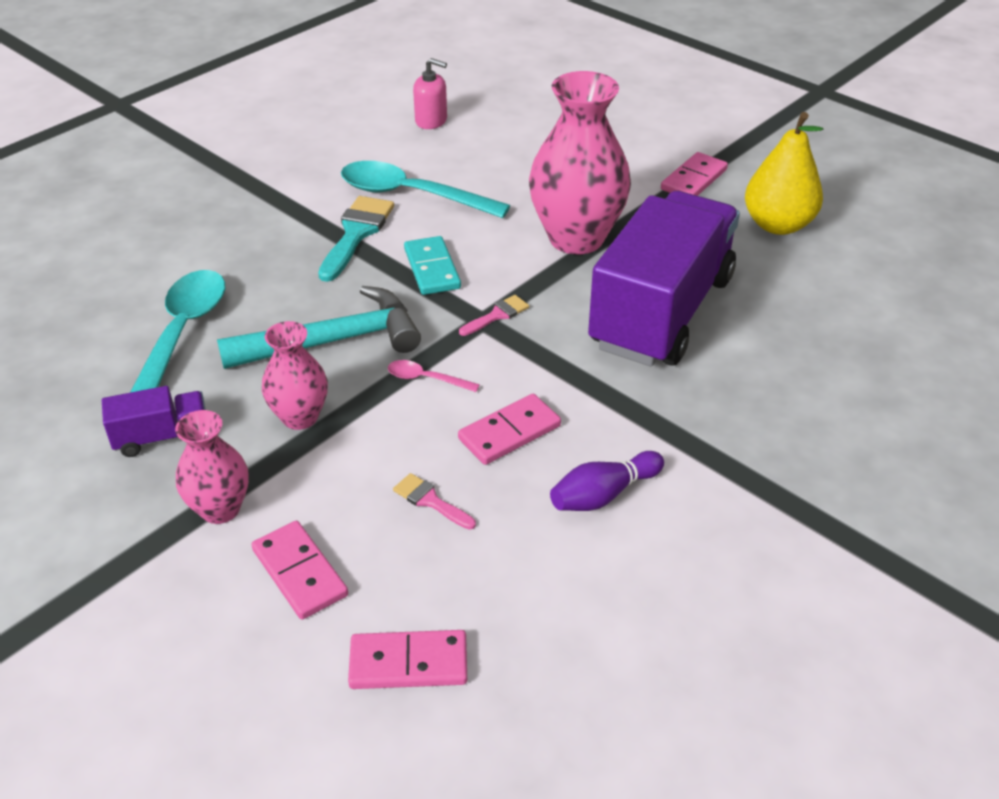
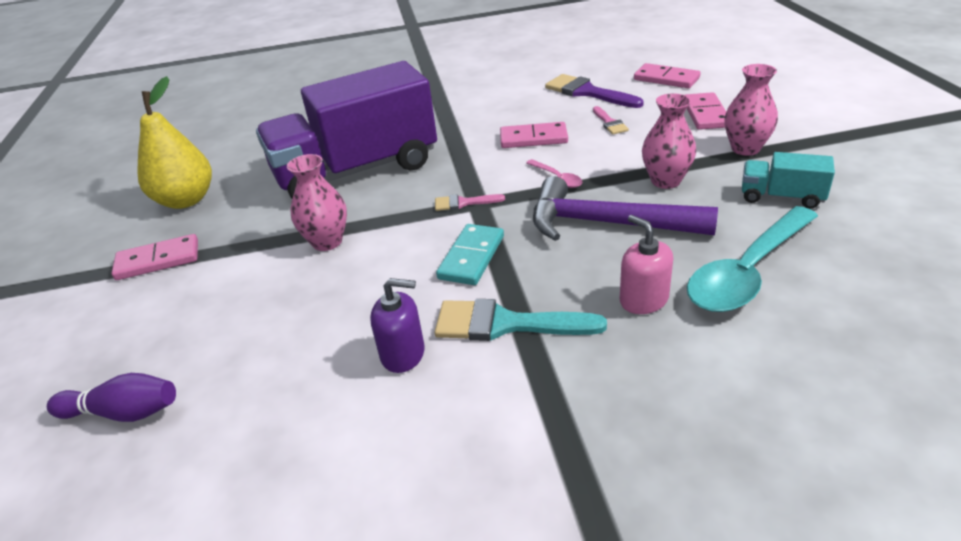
camera: 140 degrees left, 5 degrees down
purple truck [102,386,206,457] -> turquoise truck [742,152,835,209]
turquoise hammer [217,286,421,369] -> purple hammer [533,176,718,241]
turquoise brush [318,196,394,282] -> turquoise brush turned 45 degrees clockwise [434,299,607,341]
turquoise spoon [341,161,510,218] -> purple soap dispenser [370,278,425,373]
pink soap dispenser [413,58,447,129] -> pink soap dispenser moved to [620,215,673,314]
pink vase [529,71,631,255] -> pink vase [287,154,347,251], size x0.54
purple bowling pin [550,451,664,511] -> purple bowling pin moved to [47,373,176,422]
none -> purple brush [545,74,644,108]

